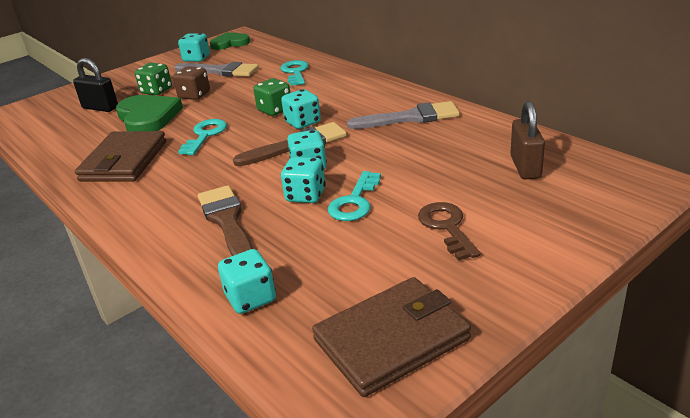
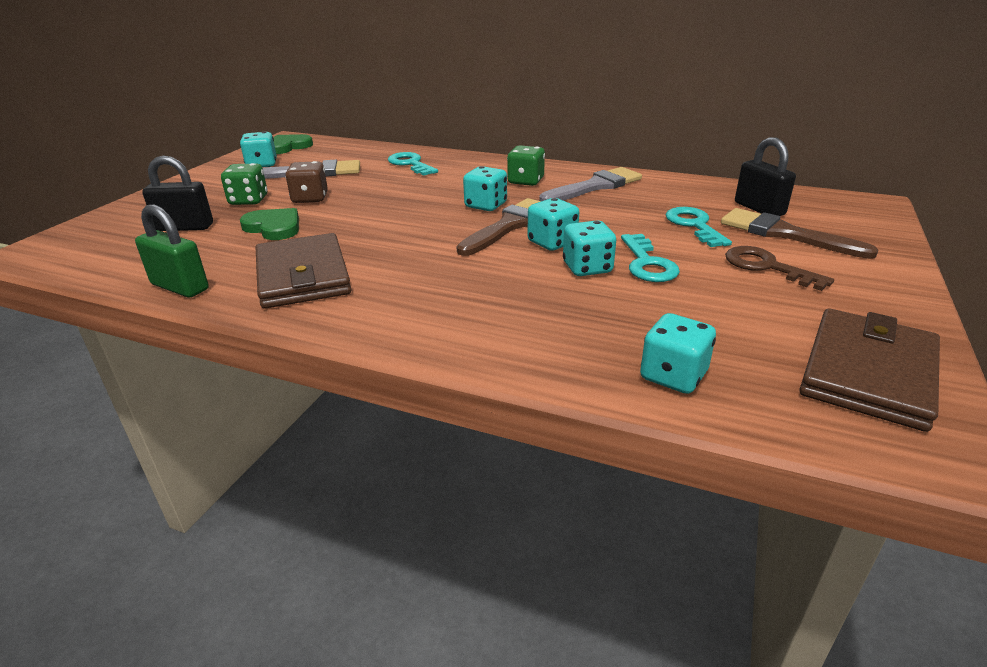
camera: 30 degrees left, 0 degrees up
green heart [116,95,183,131] -> green heart [240,208,299,240], size x0.66
turquoise key [178,119,227,155] -> turquoise key moved to [666,207,732,247]
brown brush [198,185,253,256] -> brown brush moved to [721,208,878,259]
green dice [253,78,290,116] -> green dice moved to [507,145,545,186]
brown padlock [510,101,545,179] -> black padlock [735,137,796,216]
none -> green padlock [135,204,209,298]

